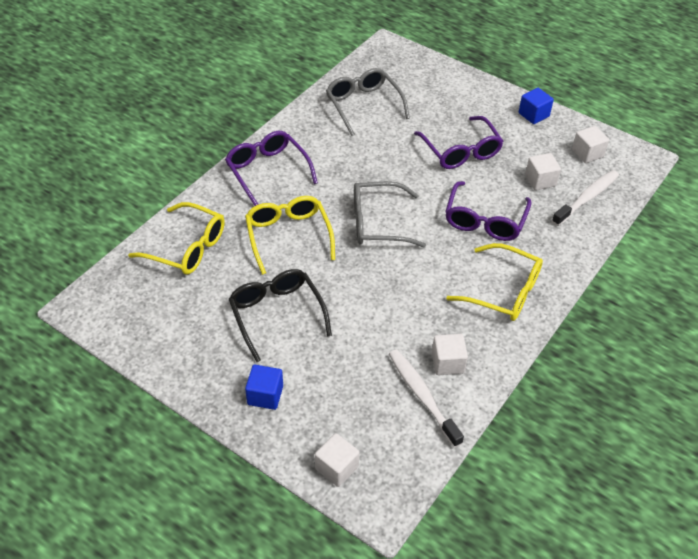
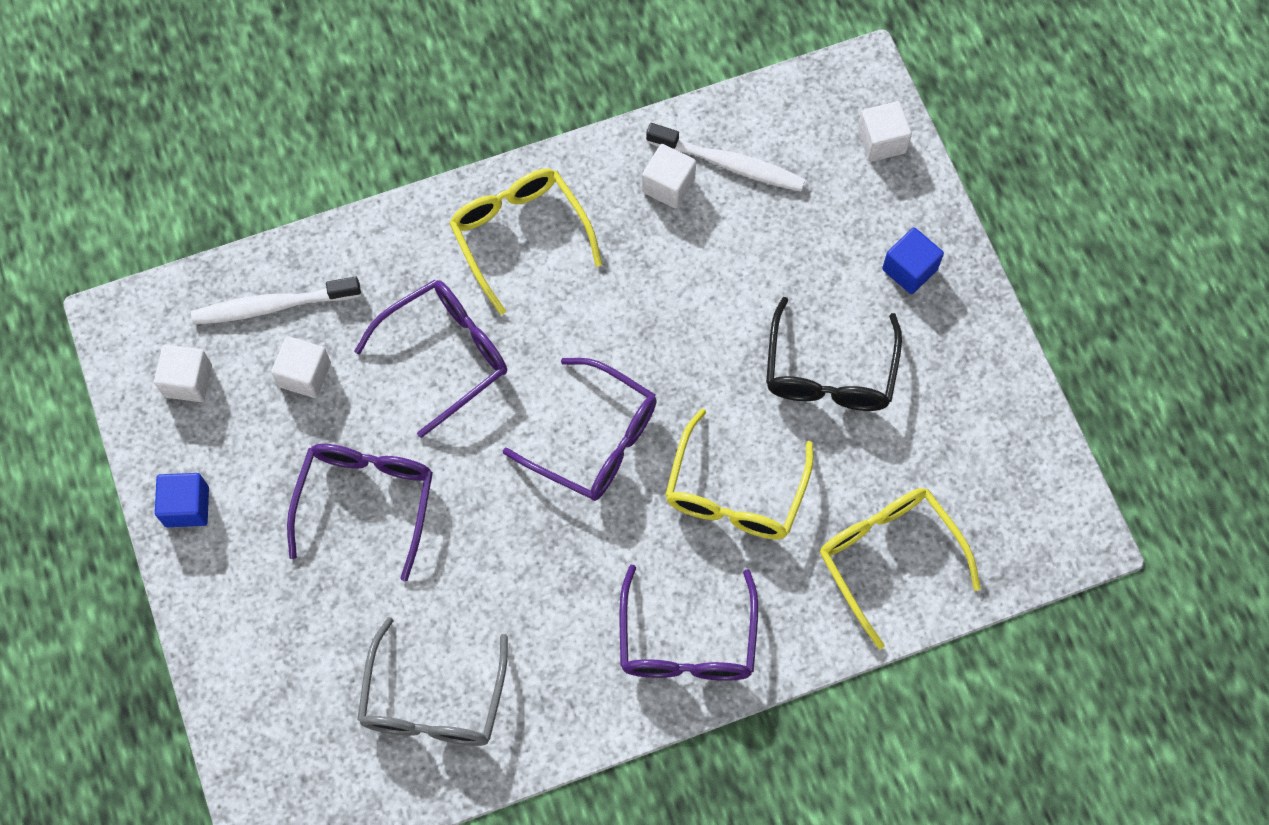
camera: 145 degrees left, 20 degrees up
grey glasses [354,181,426,248] -> purple glasses [503,358,657,501]
white toothbrush [389,349,464,448] -> white toothbrush turned 75 degrees counterclockwise [646,123,805,191]

